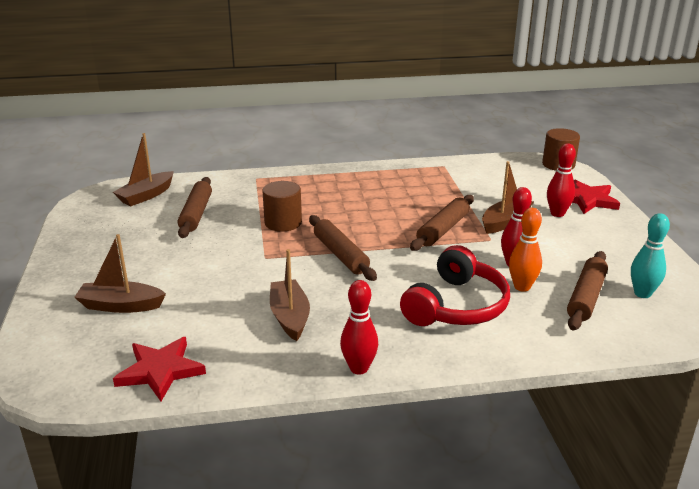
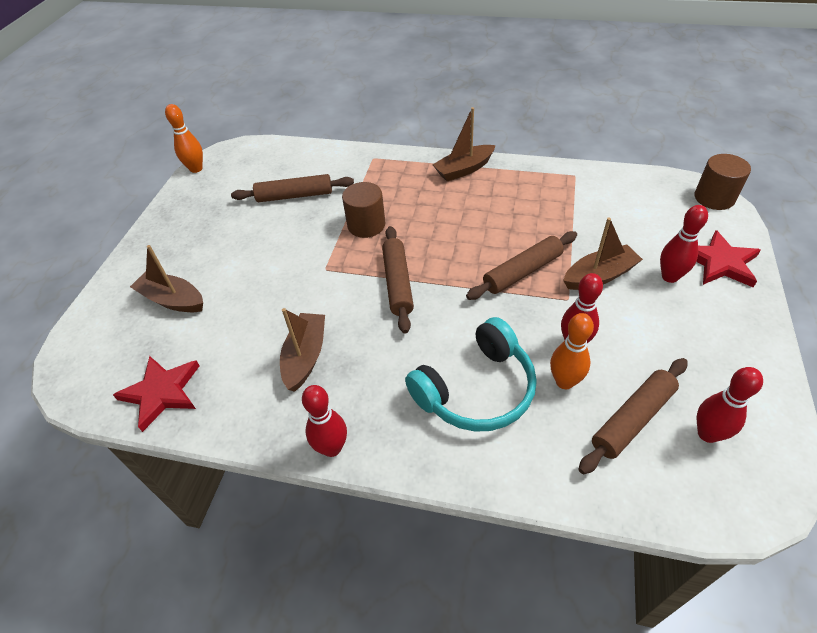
camera: 25 degrees right, 20 degrees up
brown boat [113,133,174,206] -> brown boat moved to [432,107,496,181]
brown rolling pin [178,177,212,238] -> brown rolling pin turned 60 degrees clockwise [231,174,354,202]
red headphones [400,245,510,326] -> turquoise headphones [405,317,537,432]
turquoise bowling pin [631,213,670,298] -> red bowling pin [697,367,763,443]
none -> orange bowling pin [165,104,203,173]

